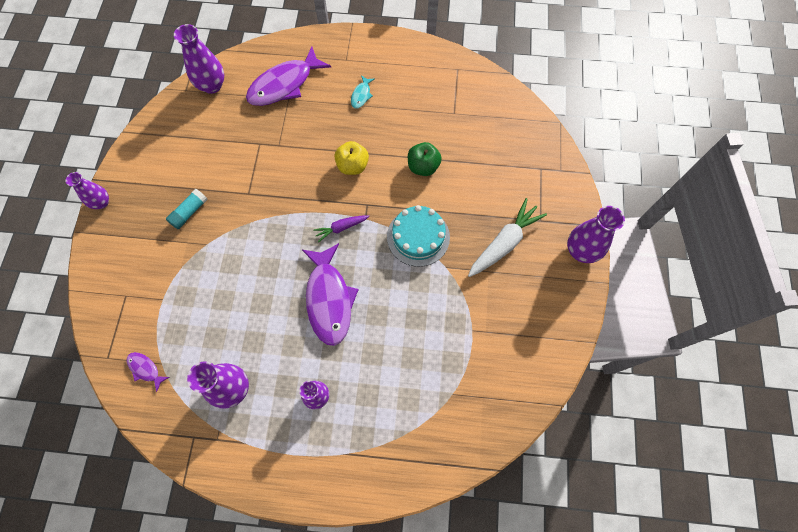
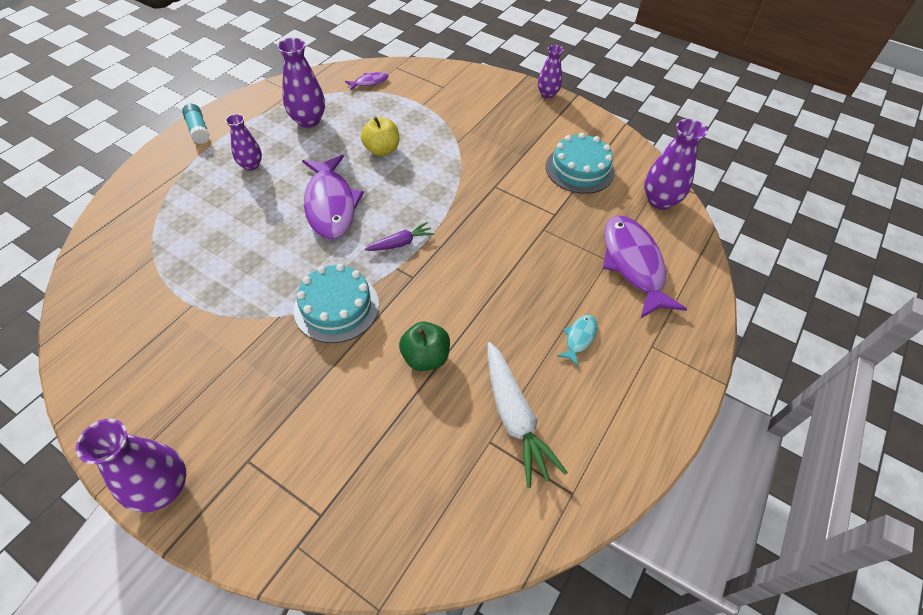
camera: 115 degrees right, 15 degrees down
turquoise glue stick [166,189,208,229] -> turquoise glue stick moved to [182,104,210,144]
purple fish [302,243,359,346] -> purple fish turned 120 degrees counterclockwise [302,155,364,239]
purple carrot [313,215,369,242] -> purple carrot turned 60 degrees clockwise [365,222,434,251]
yellow apple [334,141,369,175] -> yellow apple moved to [361,117,399,156]
turquoise fish [351,75,375,108] -> turquoise fish turned 75 degrees clockwise [557,315,597,366]
white carrot [468,198,547,277] -> white carrot moved to [488,342,568,488]
none -> turquoise cake [546,133,615,194]

